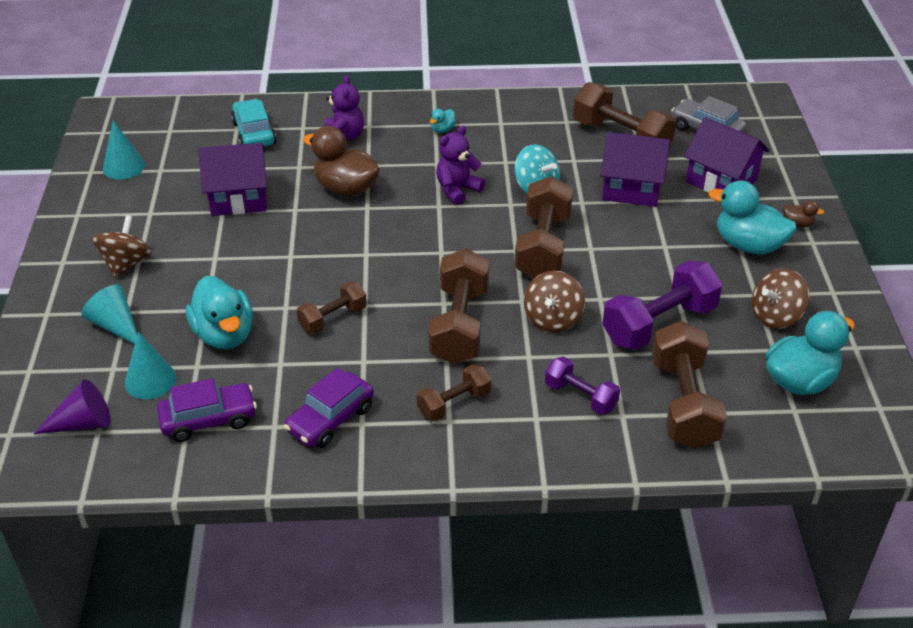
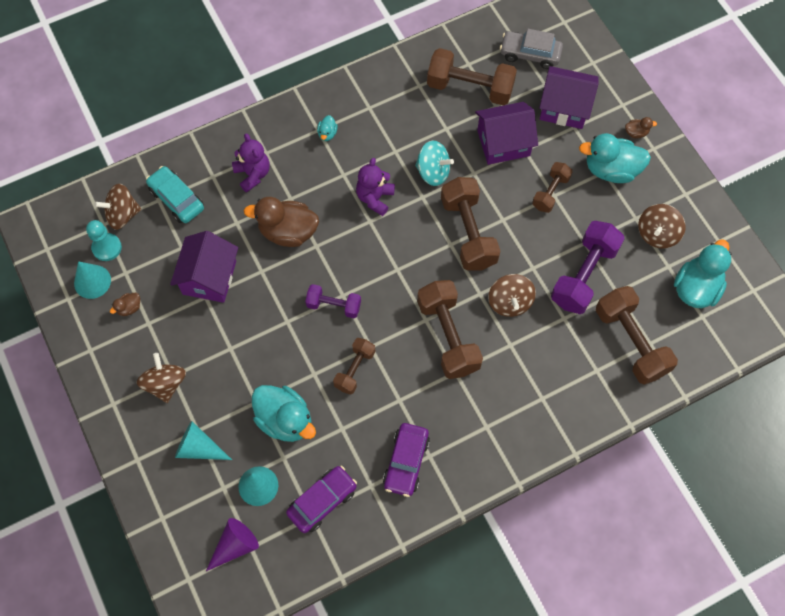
camera: 25 degrees left, 25 degrees up
purple house [198,143,267,216] -> purple house turned 45 degrees counterclockwise [170,231,238,303]
brown dumbbell [417,364,491,421] -> brown dumbbell moved to [532,162,573,213]
purple dumbbell [545,357,620,415] -> purple dumbbell moved to [305,284,361,318]
none -> turquoise pawn [86,220,122,261]
none -> brown spinning top [94,184,141,230]
none -> brown duck [110,293,140,316]

